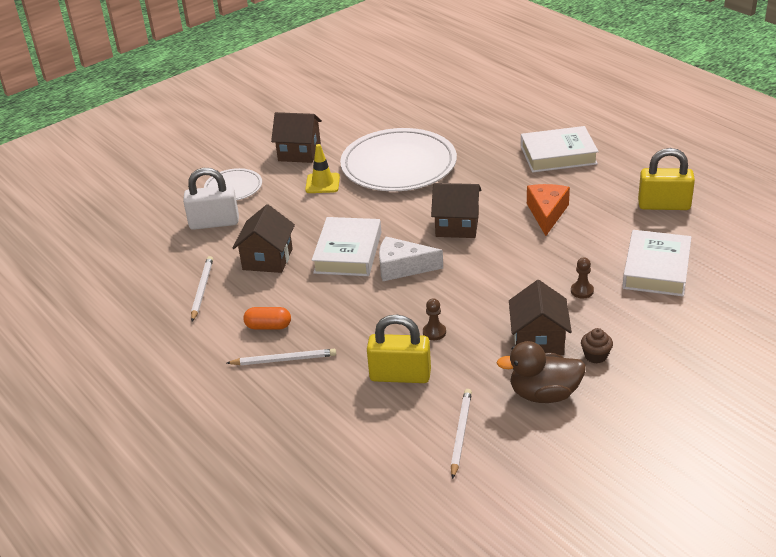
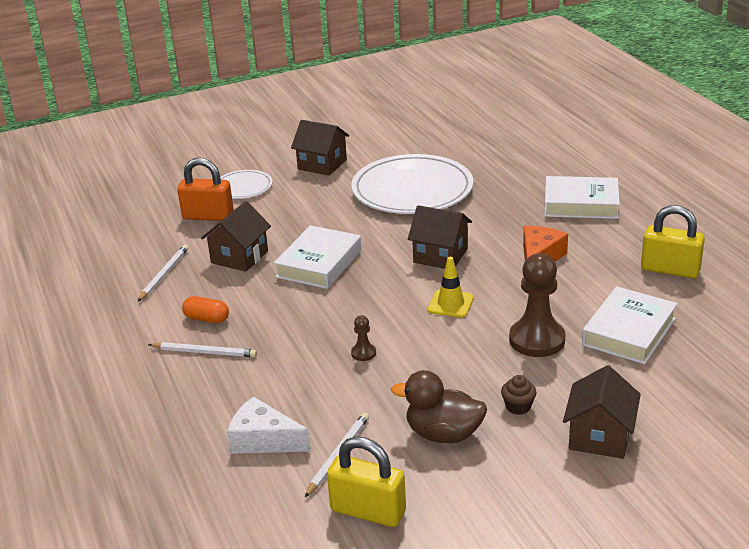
camera: 15 degrees right, 5 degrees down
white padlock [183,168,239,230] -> orange padlock [177,157,234,221]
yellow traffic cone [305,144,340,193] -> yellow traffic cone moved to [428,257,474,317]
yellow padlock [367,314,431,383] -> yellow padlock moved to [327,437,406,527]
white cheese [379,236,443,281] -> white cheese moved to [227,397,311,454]
brown house [509,280,572,355] -> brown house moved to [563,365,641,459]
brown pawn [571,257,594,298] -> brown pawn [509,253,565,357], size x2.23

